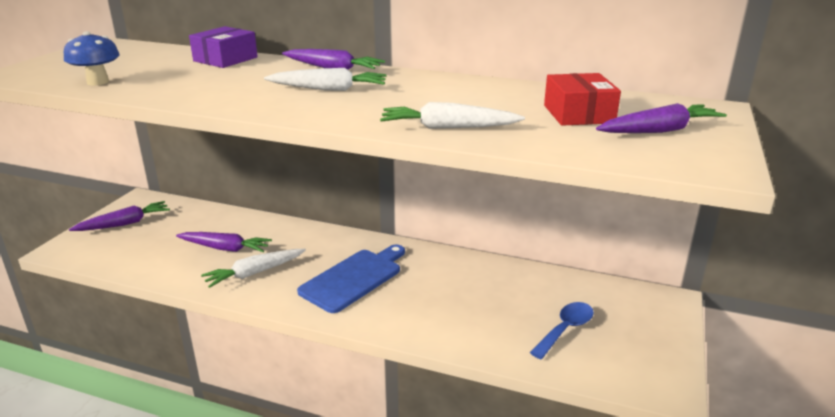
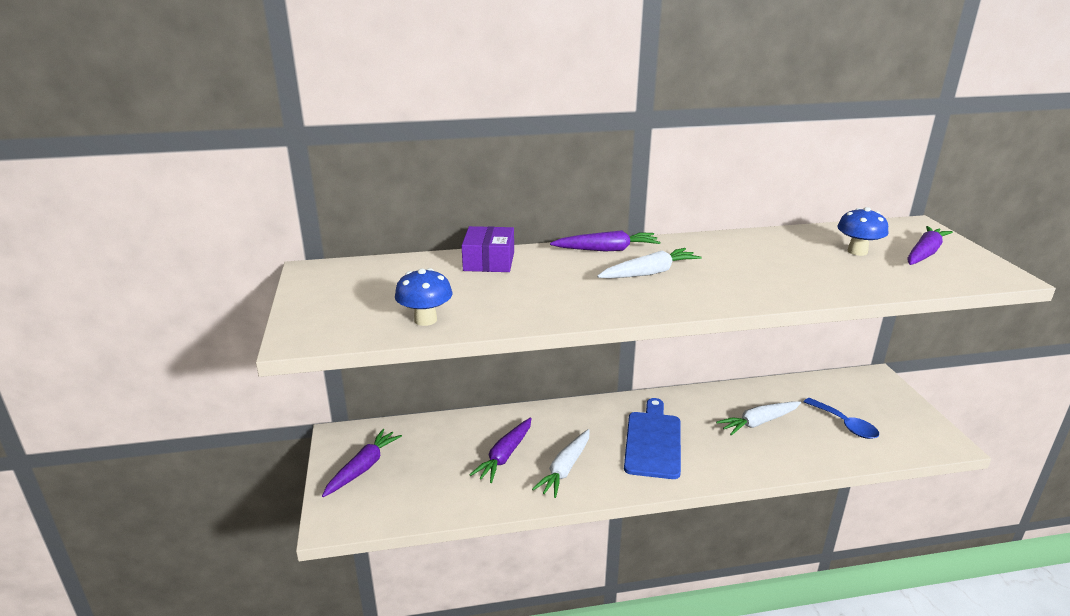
camera: 30 degrees left, 0 degrees up
purple carrot [176,232,272,252] -> purple carrot turned 135 degrees clockwise [469,418,532,483]
white carrot [380,102,525,129] -> white carrot moved to [716,401,801,436]
blue spoon [530,302,594,359] -> blue spoon turned 135 degrees clockwise [804,398,879,439]
red box [544,73,621,126] -> blue mushroom [837,207,888,256]

